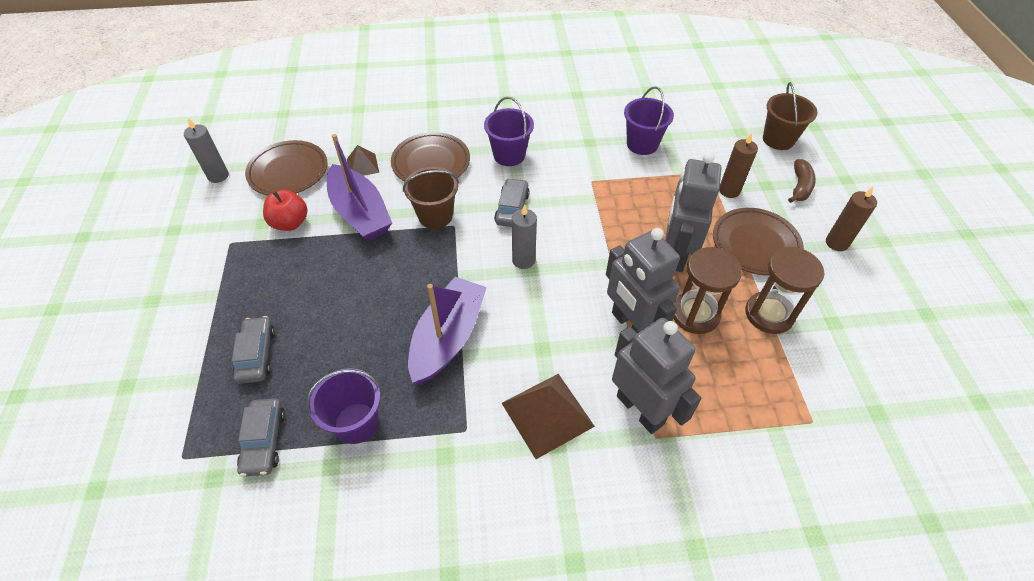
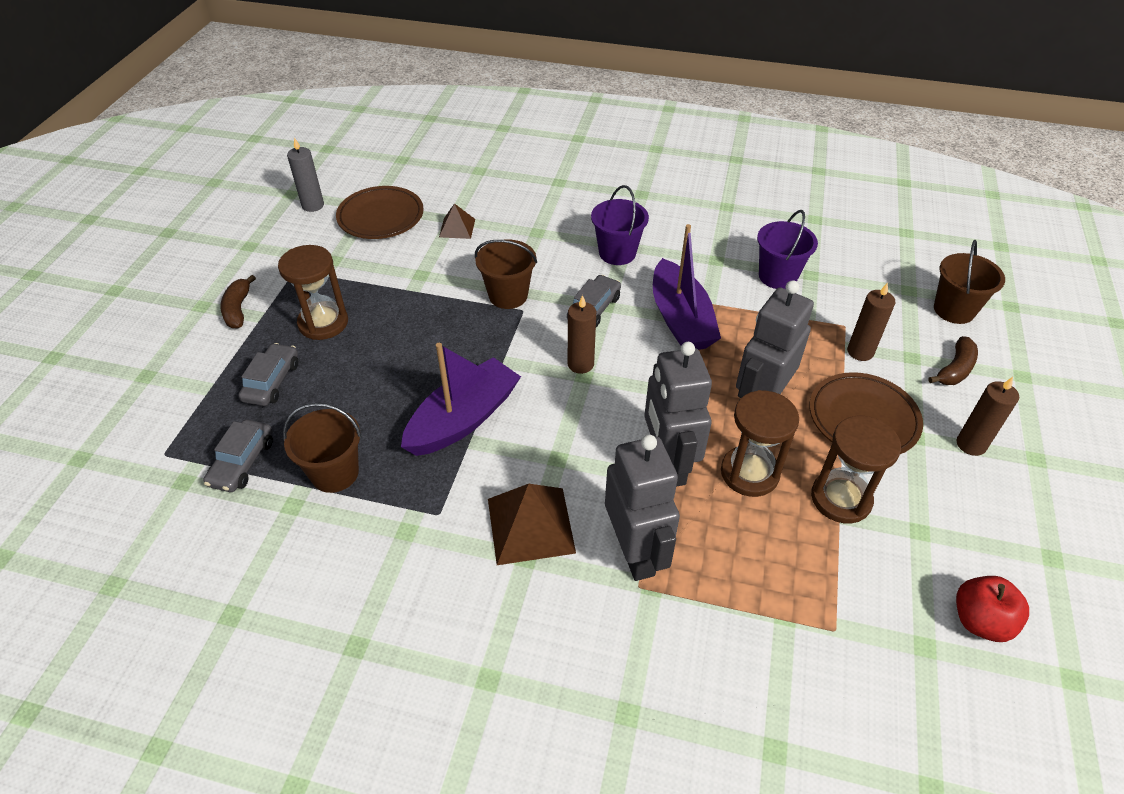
camera: 20 degrees right, 5 degrees down
red apple [263,190,308,231] -> red apple moved to [956,576,1029,642]
purple bucket [306,368,381,444] -> brown bucket [283,403,362,493]
purple boat [327,134,392,241] -> purple boat moved to [653,224,721,350]
brown plate [391,132,470,182] -> none
grey candle [512,204,537,269] -> brown candle [568,295,596,374]
none -> brown banana [220,275,256,329]
none -> brown hourglass [278,245,348,340]

